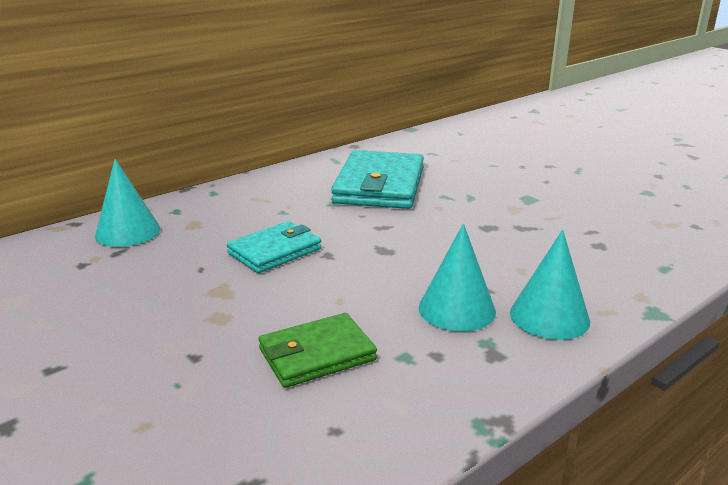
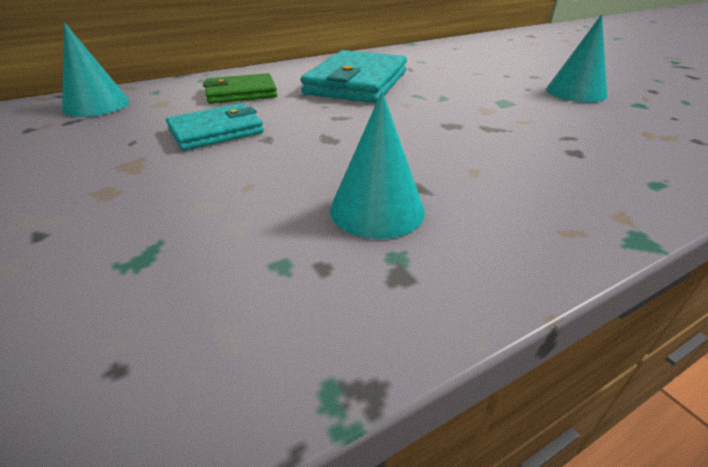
camera: 10 degrees right, 10 degrees up
green wallet [259,313,377,388] -> green wallet moved to [203,73,277,104]
turquoise cone [510,230,590,340] -> turquoise cone moved to [546,14,607,102]

